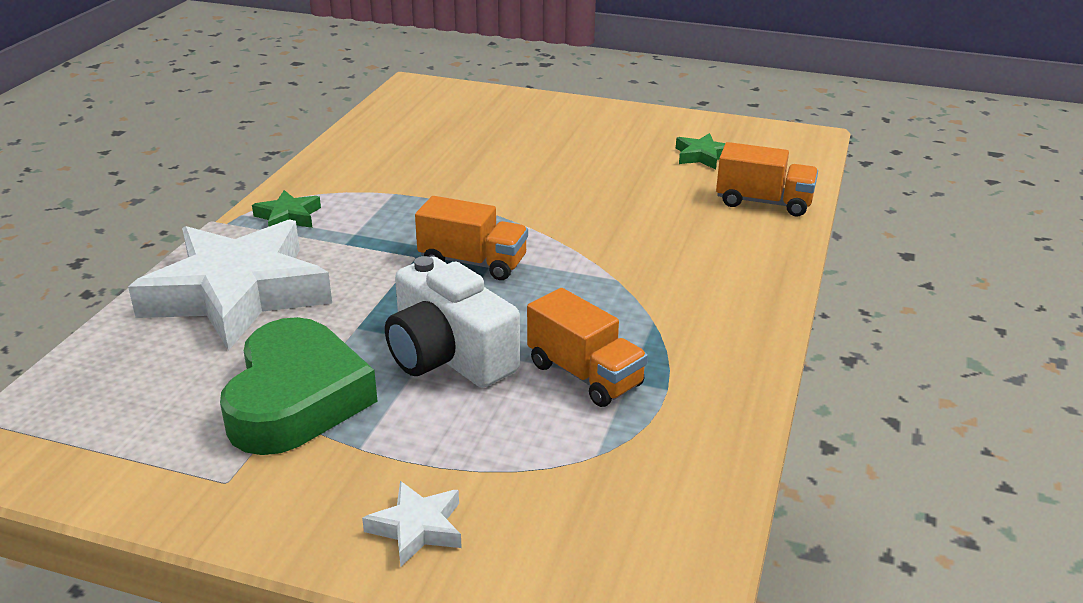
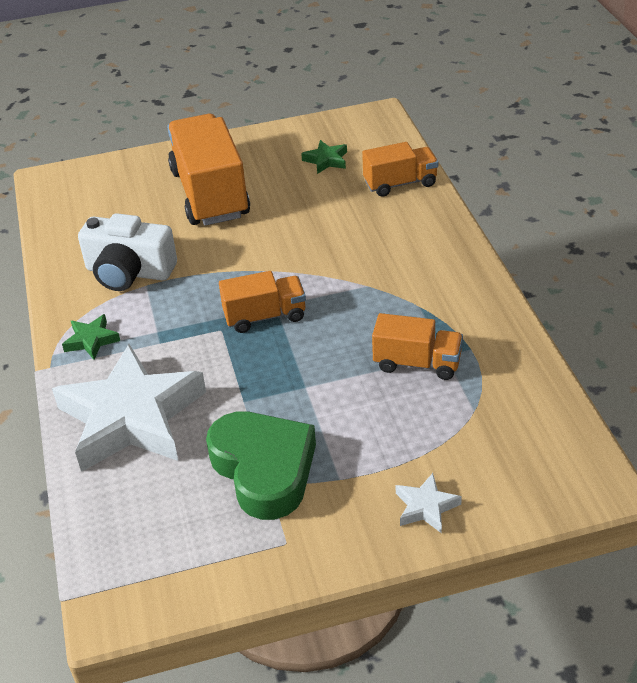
camera: 30 degrees left, 10 degrees up
white camera [385,256,520,388] -> white camera moved to [78,213,177,291]
none -> orange truck [167,114,250,226]

